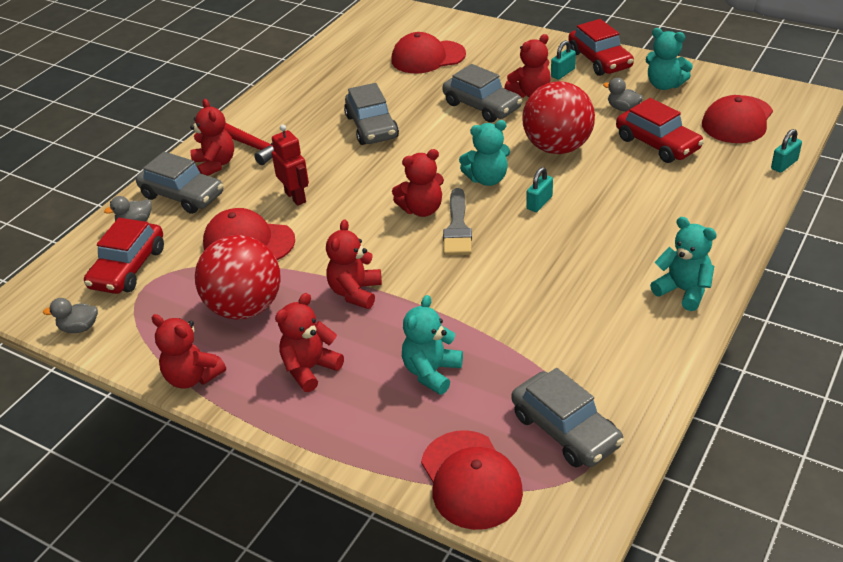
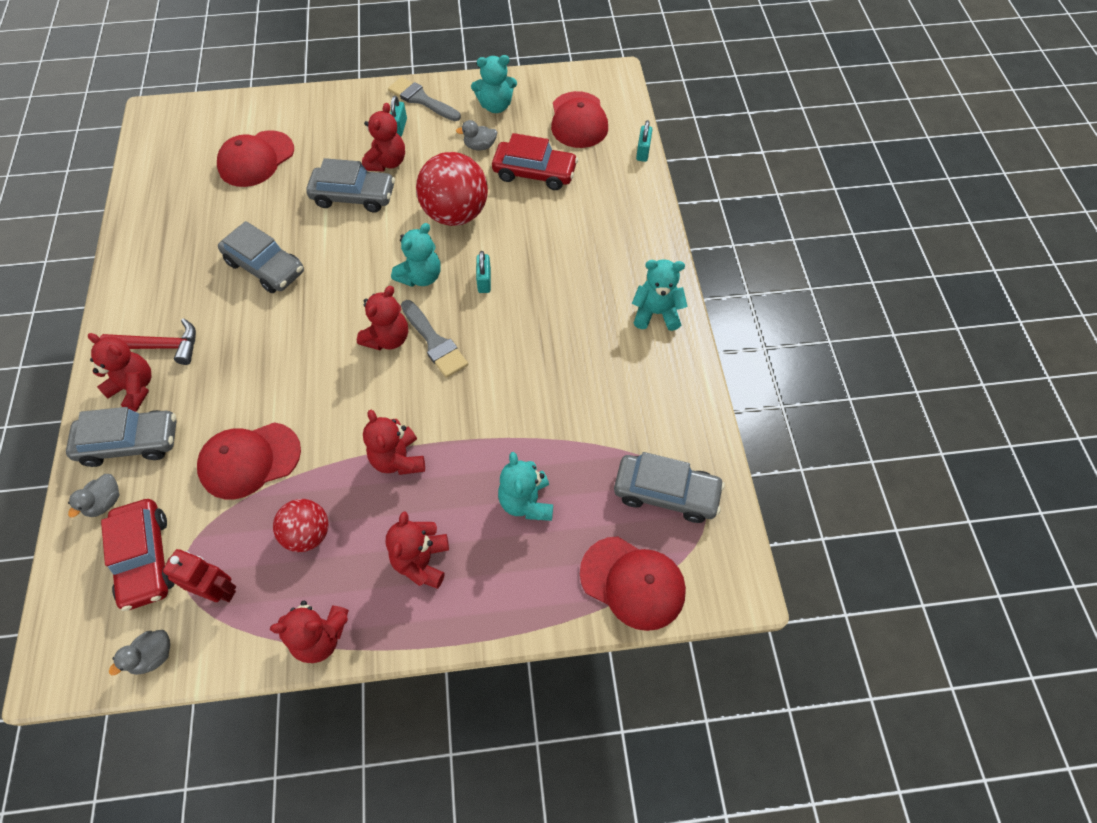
camera: 40 degrees left, 20 degrees up
red ball [195,235,281,320] -> red ball [273,499,329,552], size x0.60
red robot [272,124,309,206] -> red robot moved to [163,549,236,602]
red car [568,19,634,76] -> grey brush [388,77,461,121]

